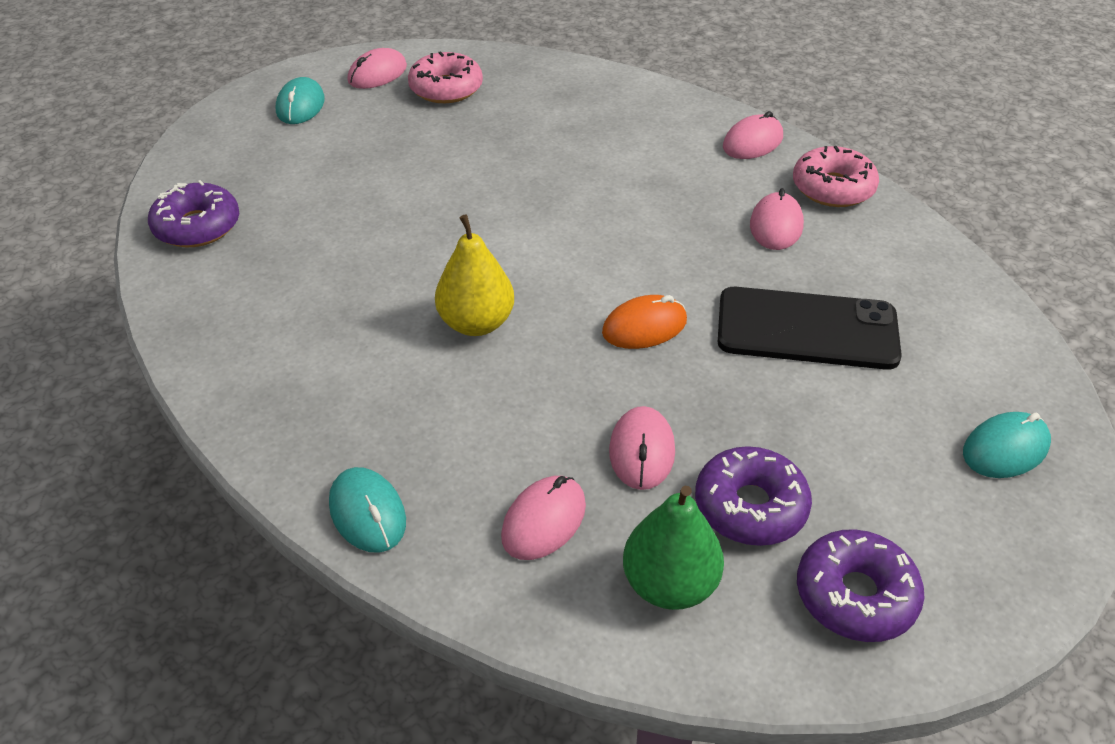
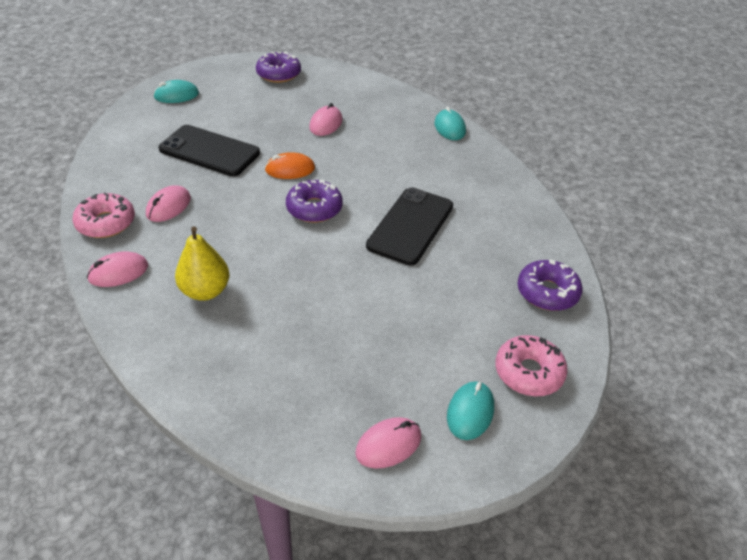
camera: 165 degrees left, 0 degrees up
pink donut [408,51,483,103] -> pink donut moved to [495,335,568,396]
yellow pear [435,214,514,336] -> yellow pear moved to [175,226,229,301]
pink mouse [501,476,586,560] -> none
green pear [623,486,724,610] -> none
purple donut [695,446,812,546] -> purple donut moved to [286,179,343,223]
none -> black phone [366,187,453,265]

